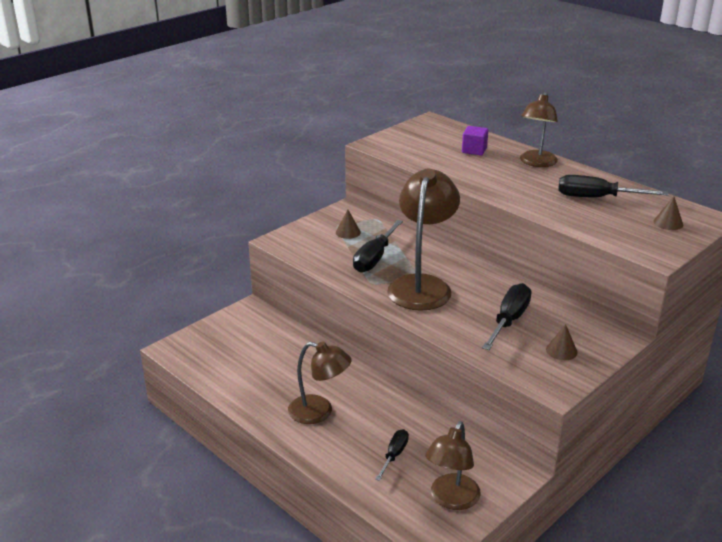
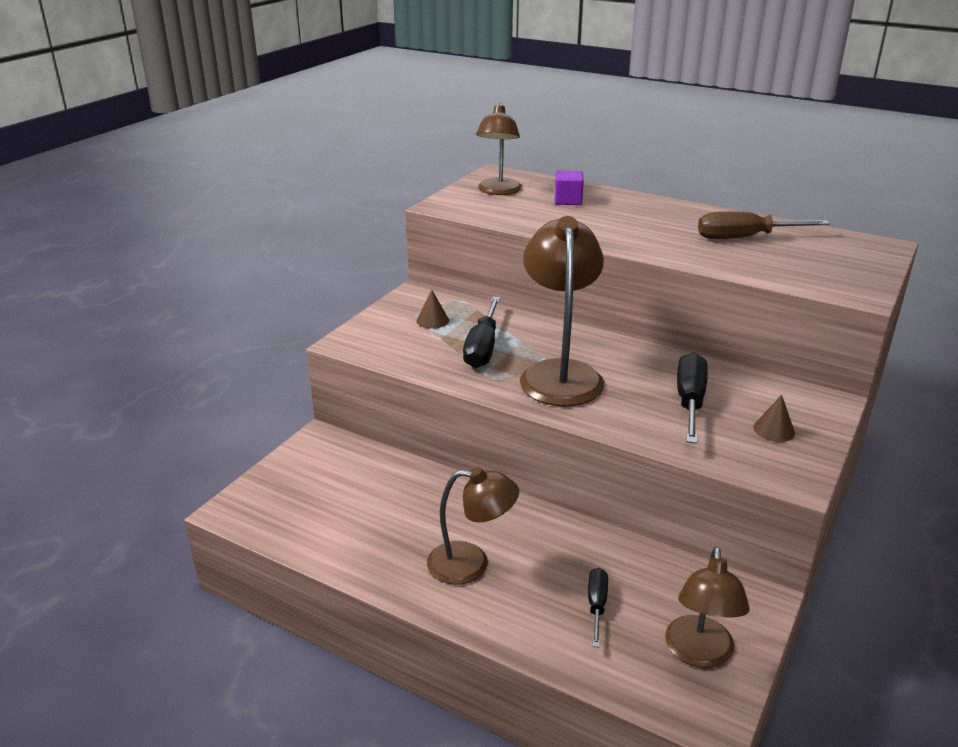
camera: 15 degrees left, 0 degrees up
brown lamp [520,92,558,167] -> brown lamp moved to [476,103,522,195]
black screwdriver [558,175,669,197] -> brown screwdriver [698,211,830,239]
brown cone [653,196,683,230] -> none

